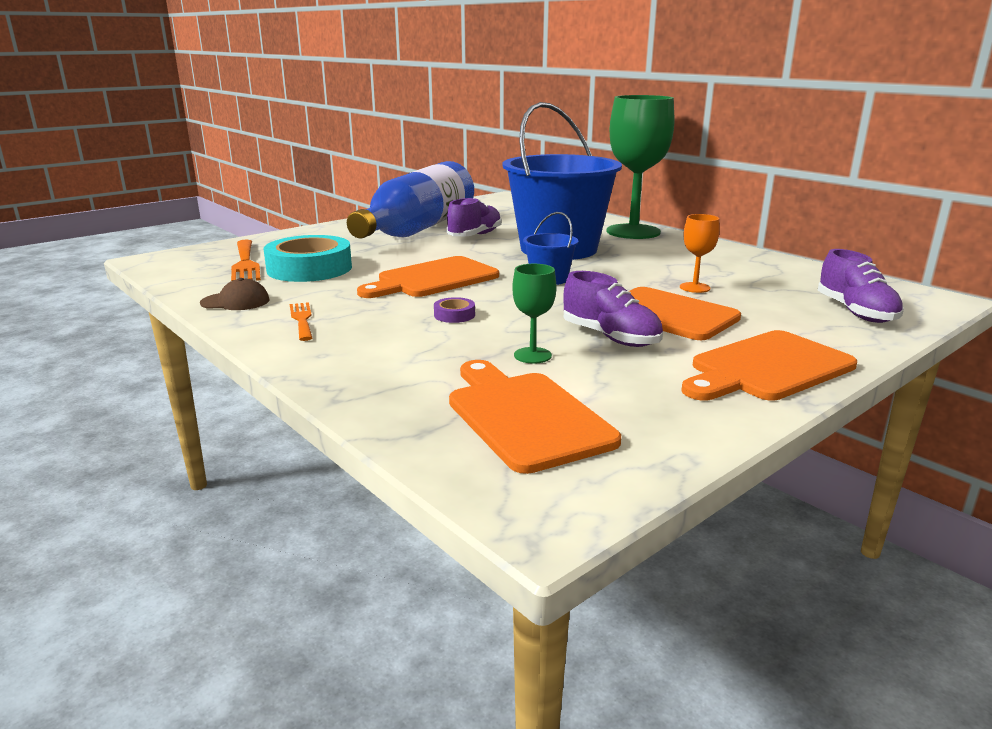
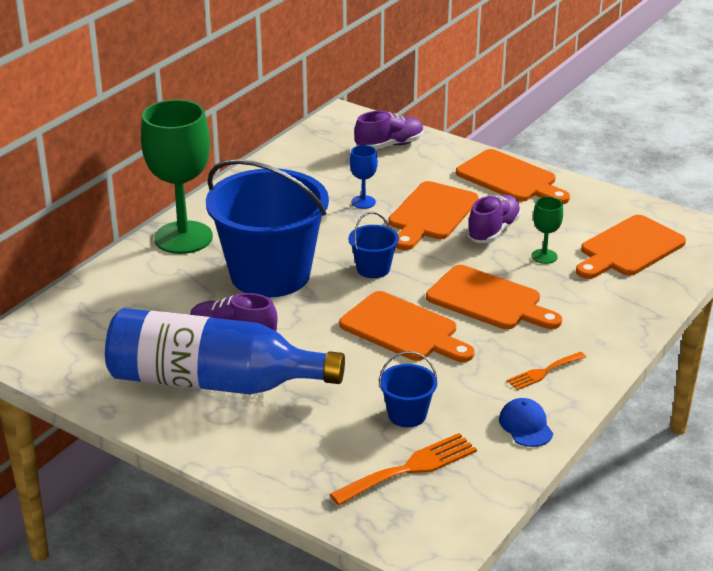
camera: 105 degrees left, 10 degrees up
brown cap [200,278,270,310] -> blue cap [499,398,553,447]
turquoise tape [264,235,352,282] -> blue bucket [379,351,437,427]
purple tape [434,297,475,323] -> orange cutting board [426,265,562,329]
orange goblet [680,214,720,293] -> blue goblet [350,145,378,209]

